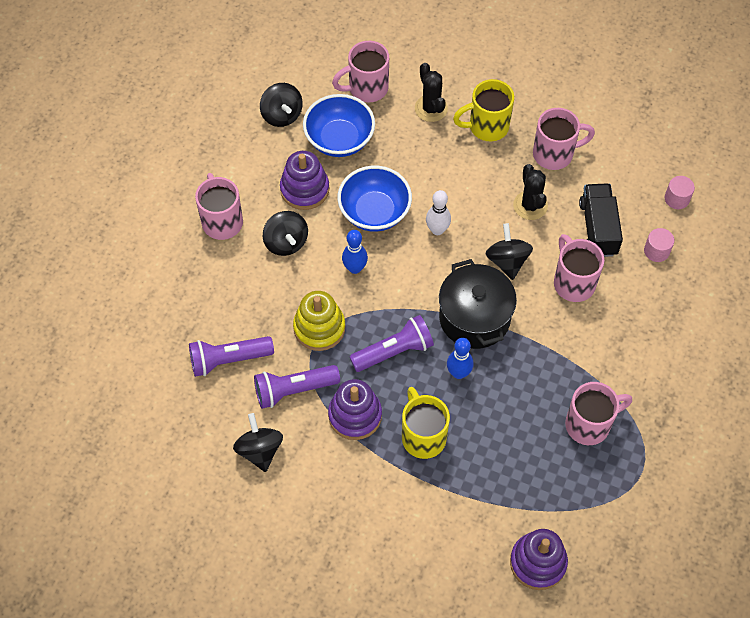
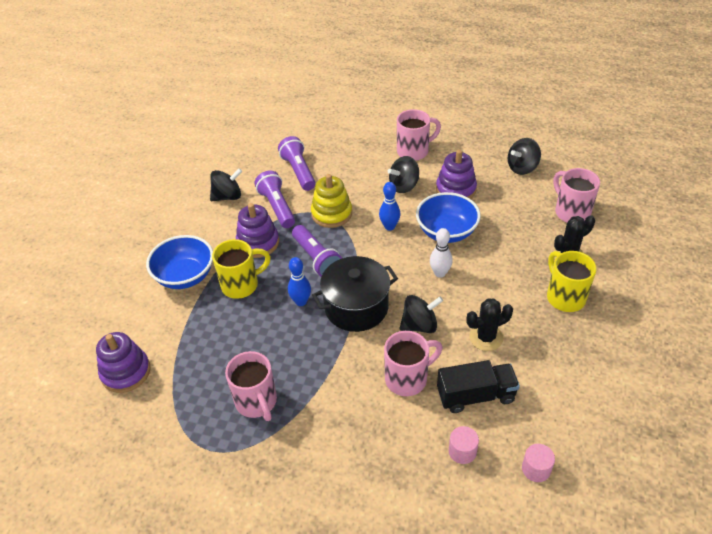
camera: 85 degrees right, 15 degrees down
blue bowl [303,94,375,157] -> blue bowl moved to [146,235,213,289]
pink mug [533,108,595,170] -> none

